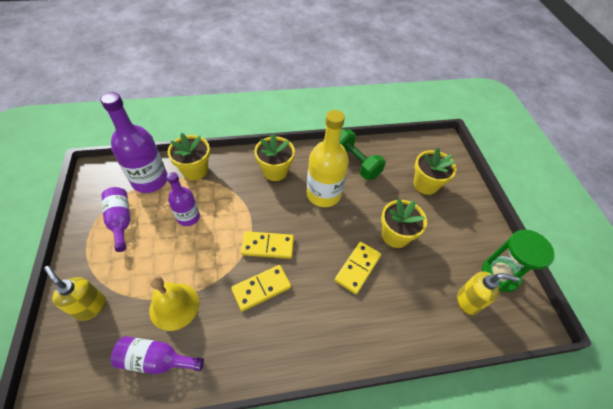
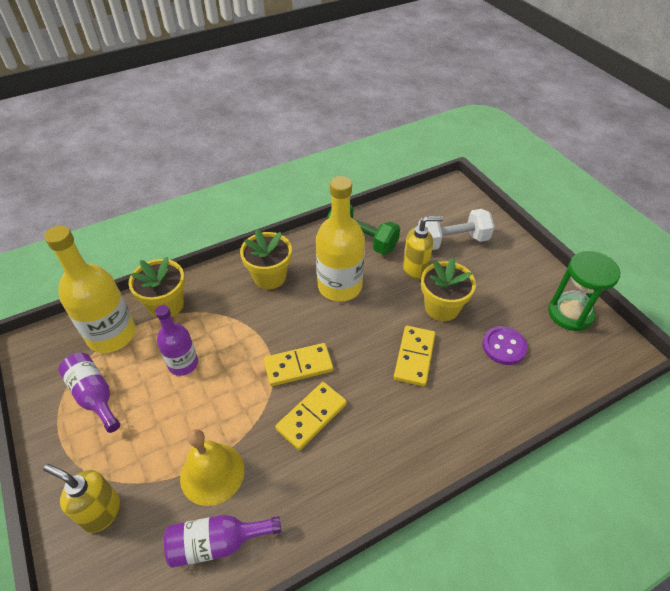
camera: 15 degrees left, 5 degrees down
purple bottle [100,92,168,193] -> yellow bottle [44,226,136,353]
yellow flower pot [414,148,457,195] -> white dumbbell [418,209,494,250]
yellow soap dispenser [457,271,520,315] -> yellow soap dispenser moved to [403,216,443,279]
none -> purple button [482,326,528,365]

